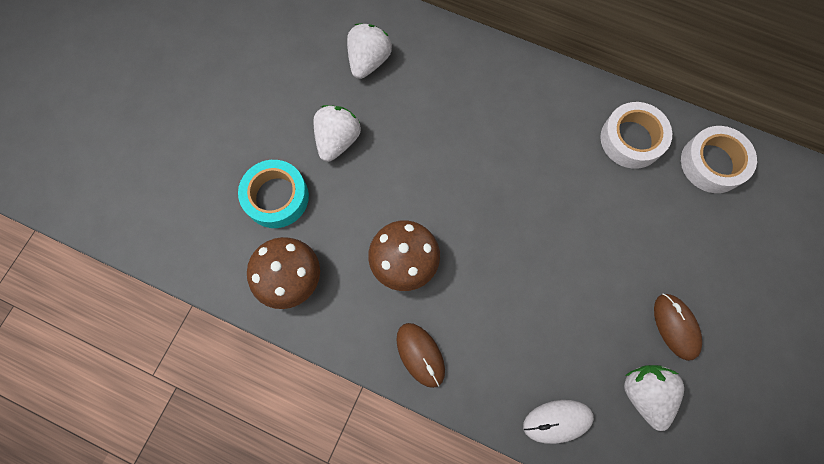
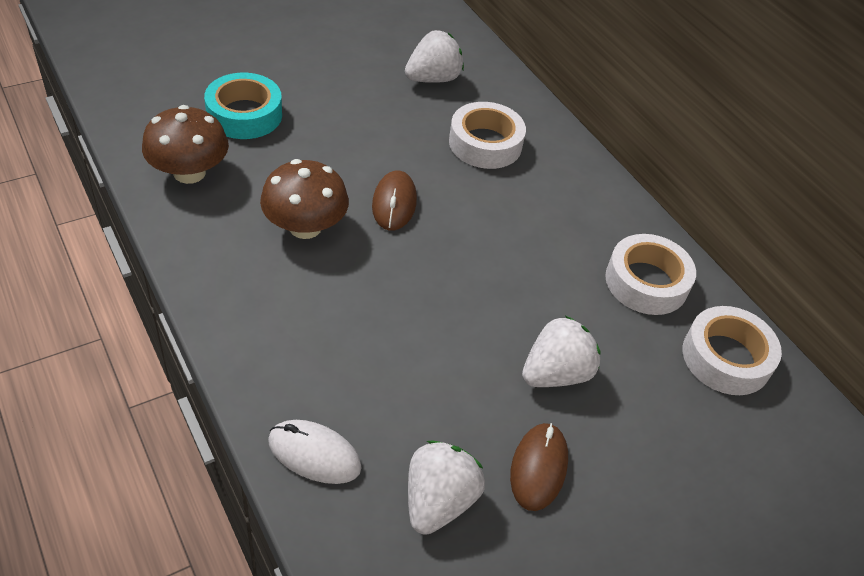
camera: 30 degrees right, 25 degrees down
white strawberry [313,105,361,162] -> white strawberry moved to [522,316,600,387]
brown mouse [396,323,445,388] -> brown mouse moved to [372,170,417,231]
none -> white tape [449,102,526,169]

